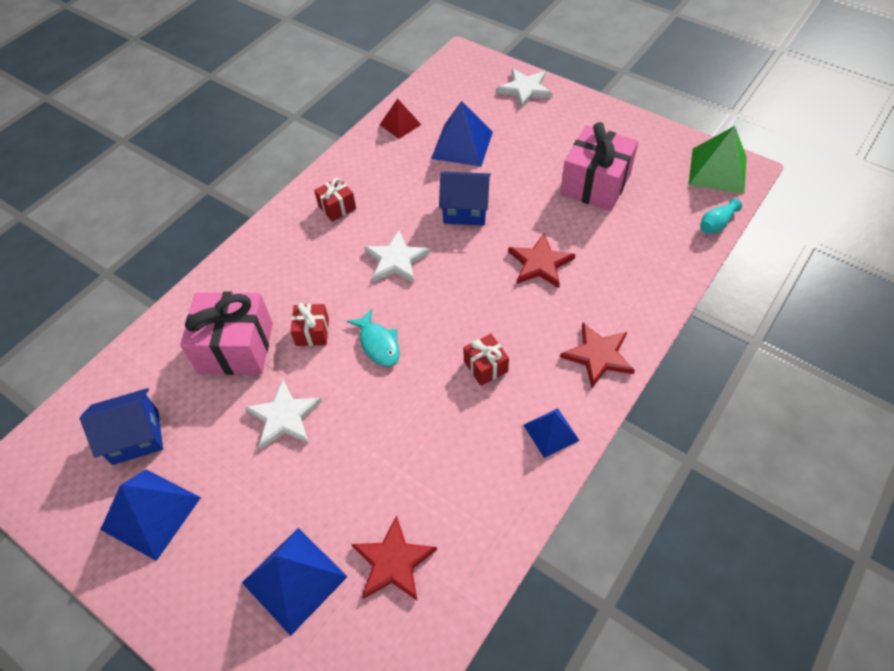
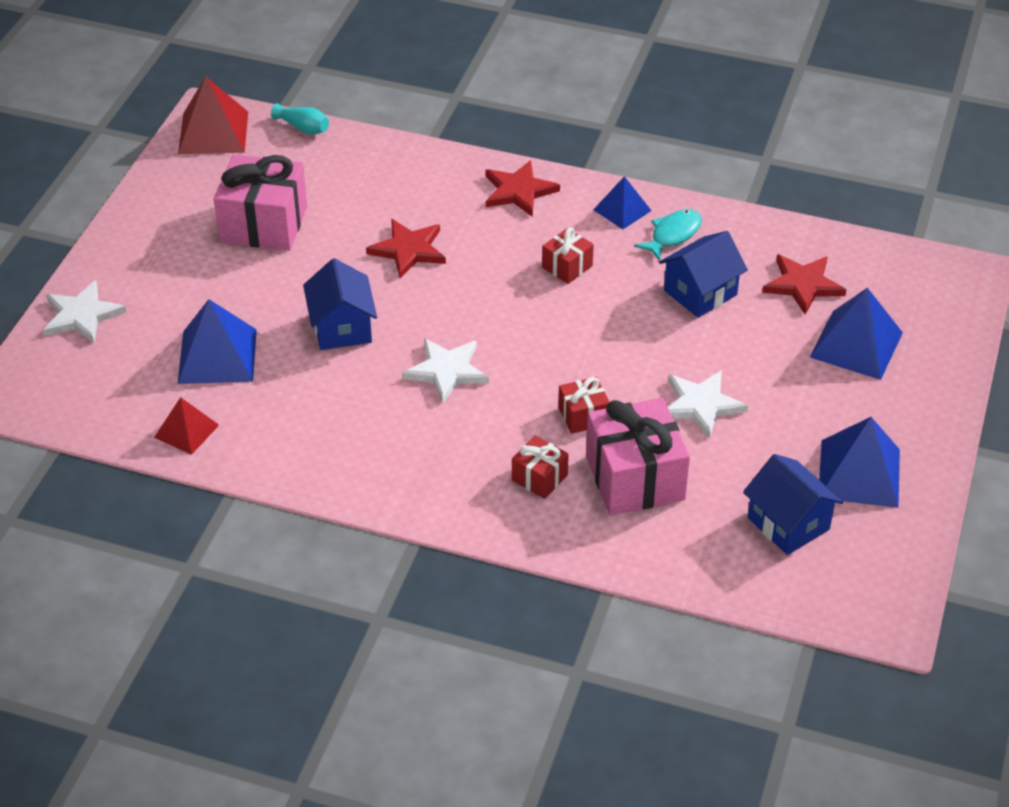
camera: 110 degrees left, 10 degrees down
red gift [314,177,356,222] -> red gift moved to [512,435,569,499]
turquoise fish [347,309,400,367] -> turquoise fish moved to [634,209,702,261]
green pyramid [688,126,747,194] -> red pyramid [178,76,248,154]
none -> blue house [659,231,748,318]

